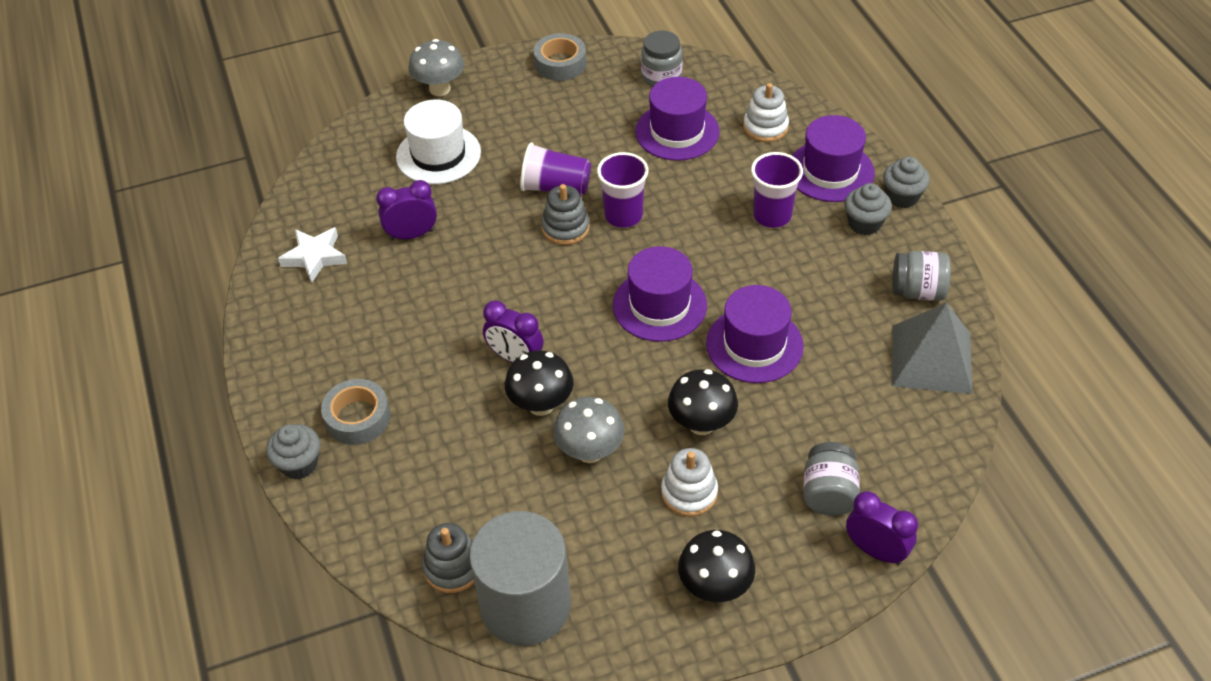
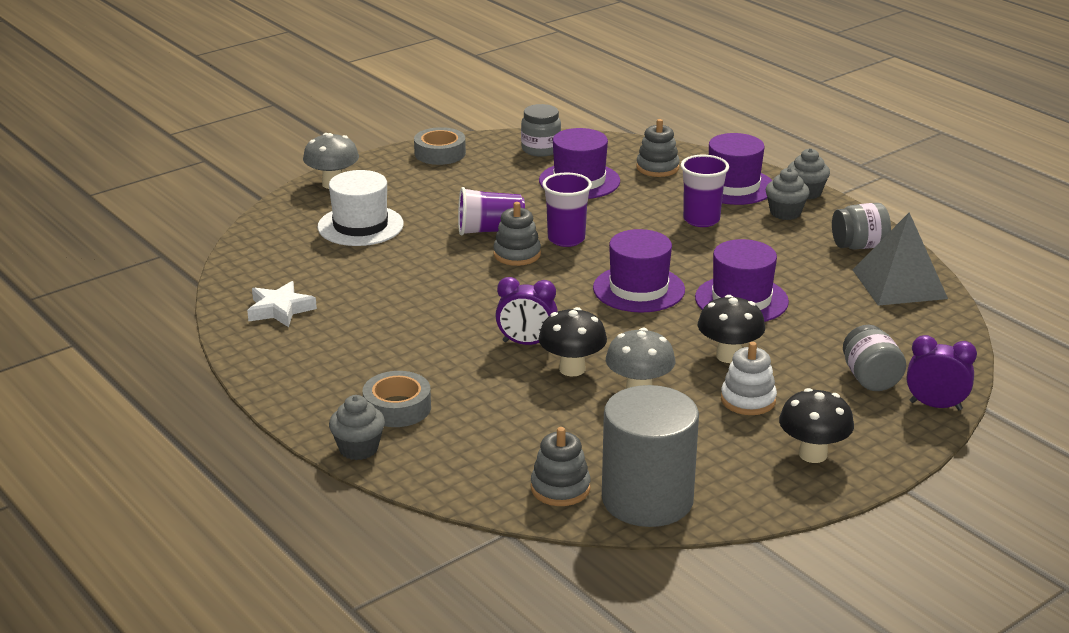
camera: 20 degrees left, 20 degrees down
purple clock [376,180,437,241] -> none
white stacking toy [743,83,789,142] -> grey stacking toy [636,119,680,177]

